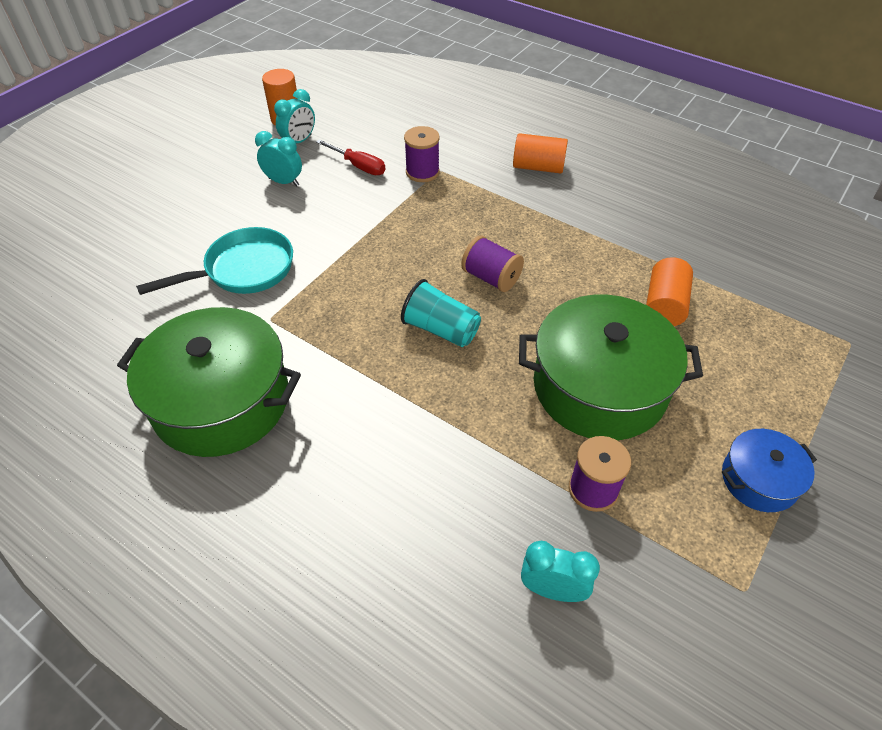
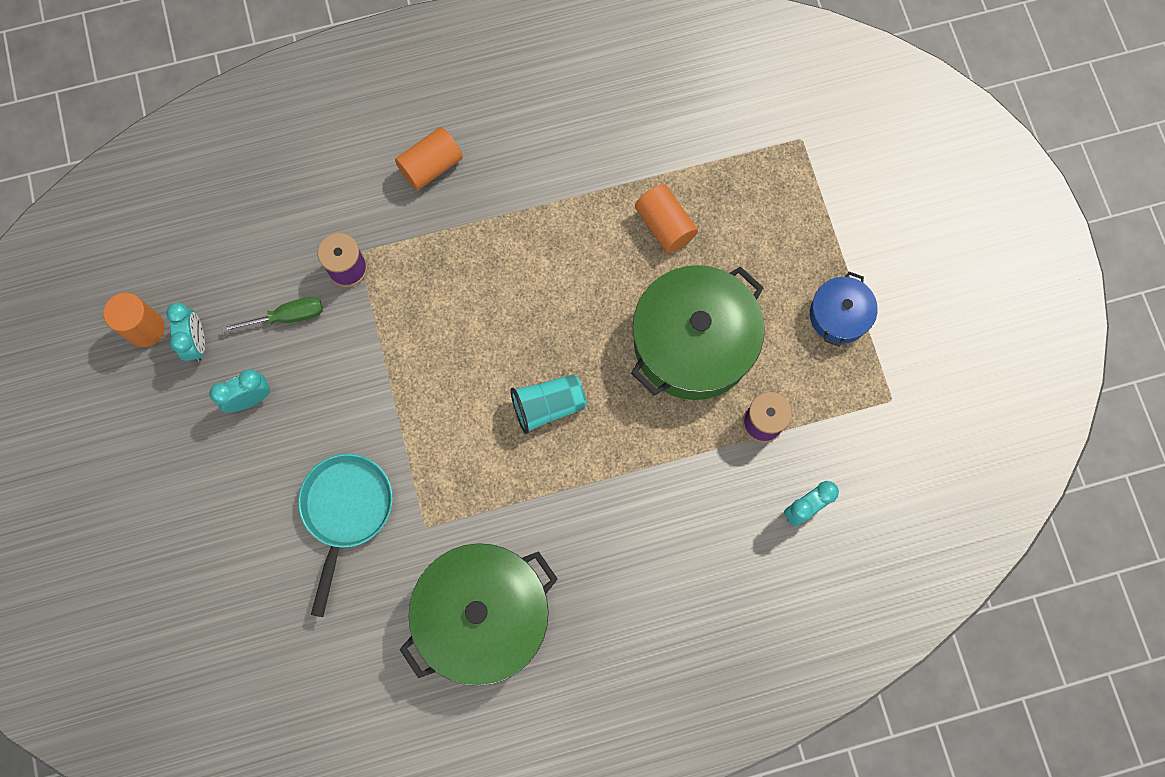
camera: 50 degrees left, 25 degrees up
red screwdriver [316,139,386,175] -> green screwdriver [221,297,323,332]
purple spool [461,235,524,292] -> none

